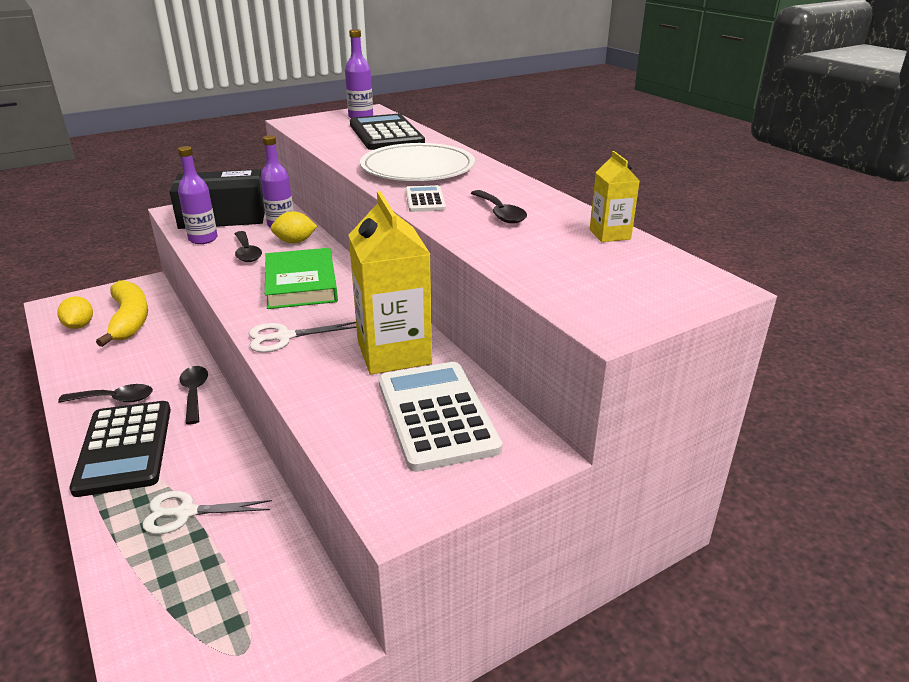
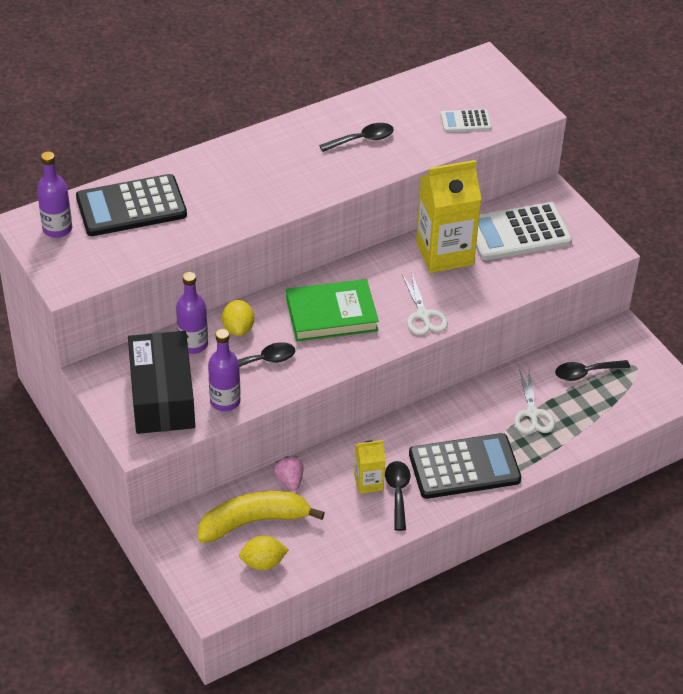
camera: 90 degrees left, 15 degrees up
black spoon [179,366,208,424] -> black spoon moved to [555,360,630,381]
white plate [360,143,475,181] -> none
white calculator [406,185,446,212] -> white calculator moved to [441,109,492,132]
yellow carton [590,151,640,242] -> yellow carton moved to [354,440,386,494]
none -> pink strawberry [273,456,304,491]

